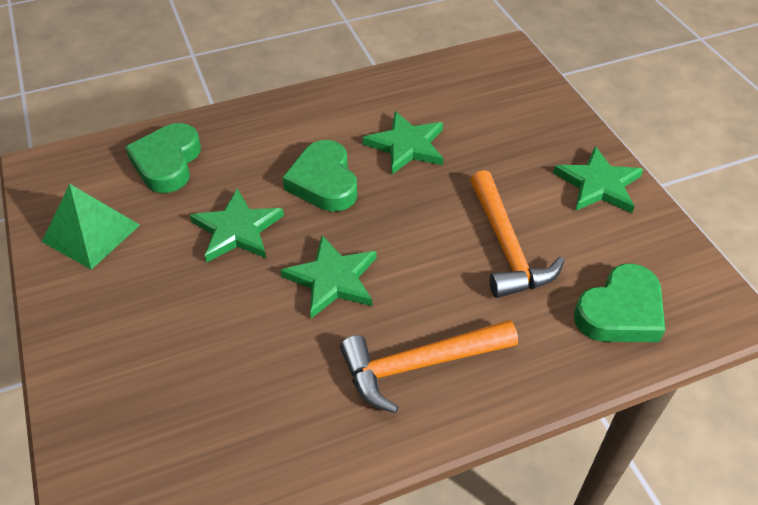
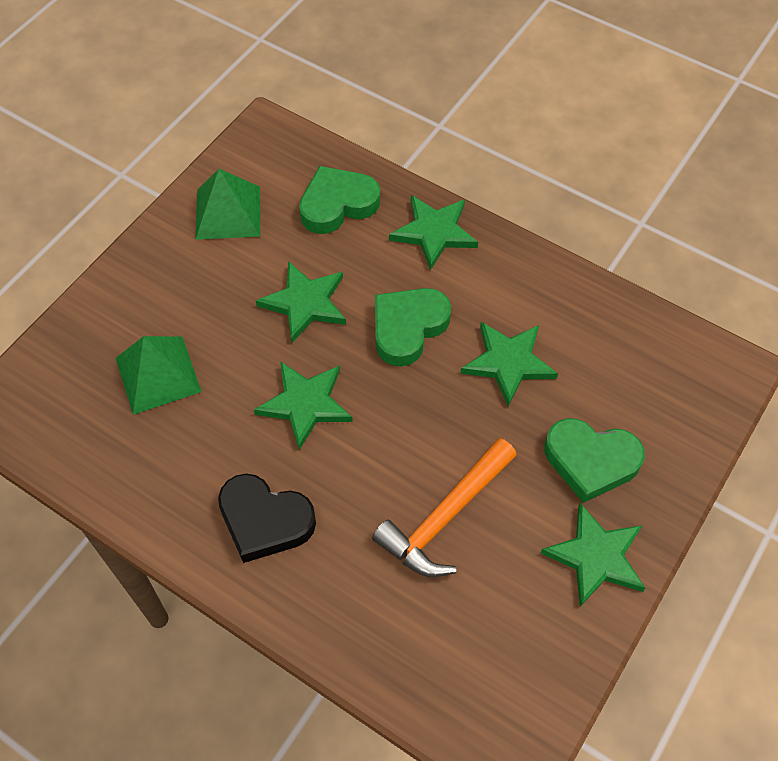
camera: 55 degrees right, 10 degrees up
orange hammer [340,320,518,413] -> black heart [218,474,316,563]
green heart [574,263,665,342] -> green heart moved to [544,418,645,503]
none -> green pyramid [116,336,202,415]
none -> green star [389,195,478,270]

